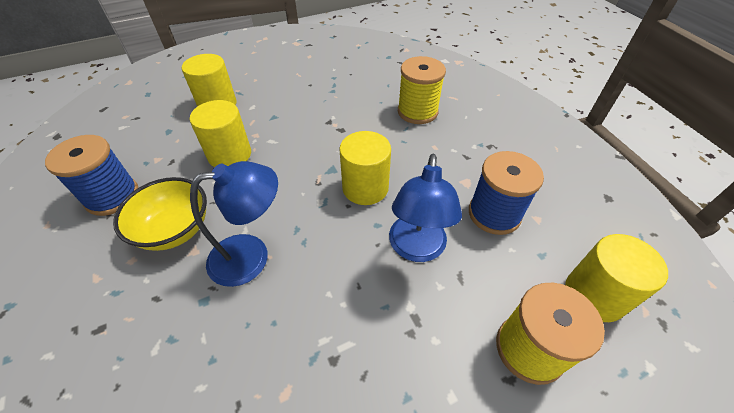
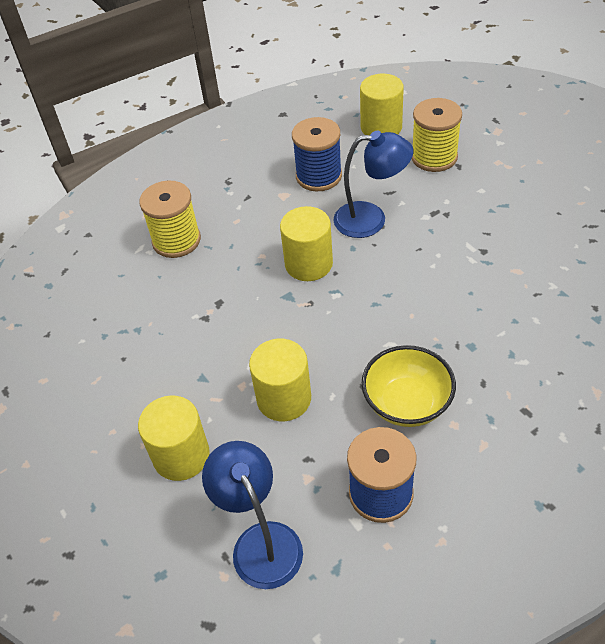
camera: 95 degrees left, 0 degrees up
blue lamp [190,161,278,287] -> blue lamp moved to [202,441,303,589]

